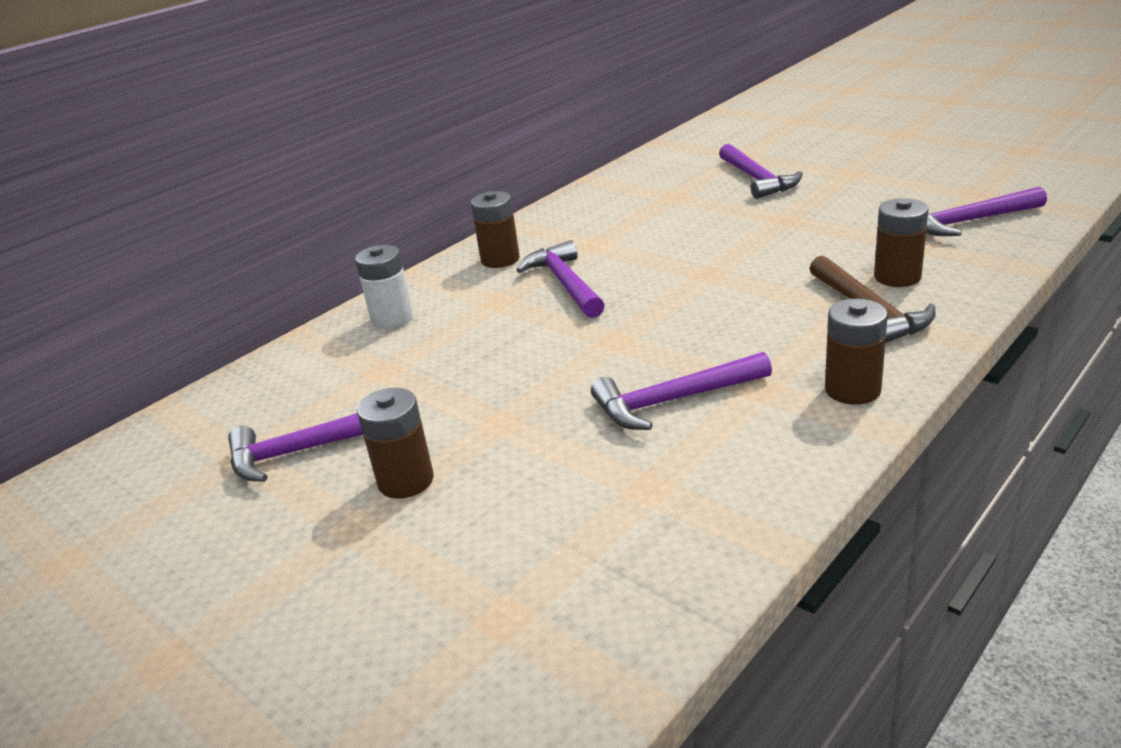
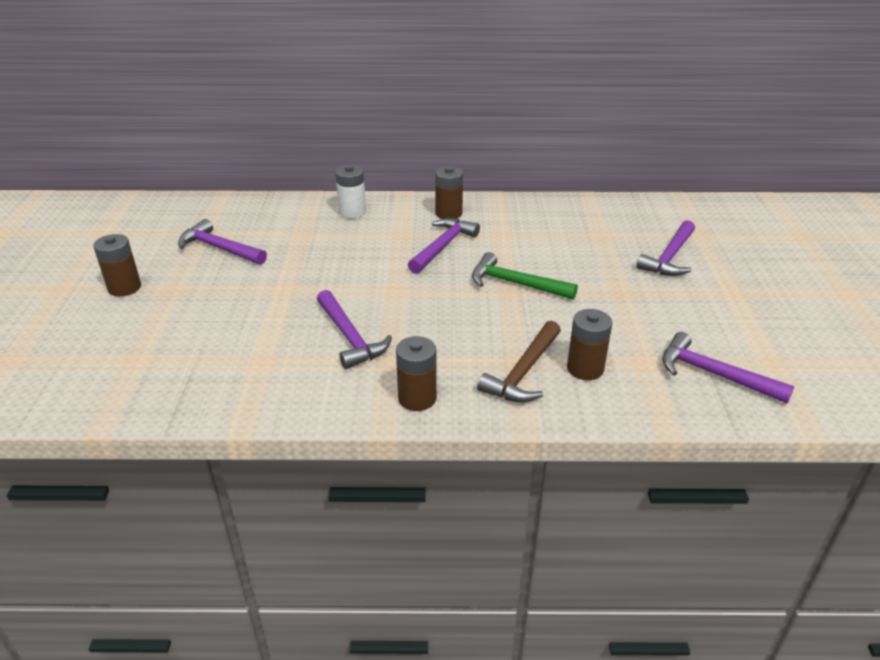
camera: 45 degrees right, 5 degrees up
brown battery [357,388,434,499] -> brown battery moved to [93,234,141,296]
purple hammer [591,352,772,430] -> purple hammer turned 150 degrees counterclockwise [317,290,392,369]
none -> green hammer [472,252,578,300]

